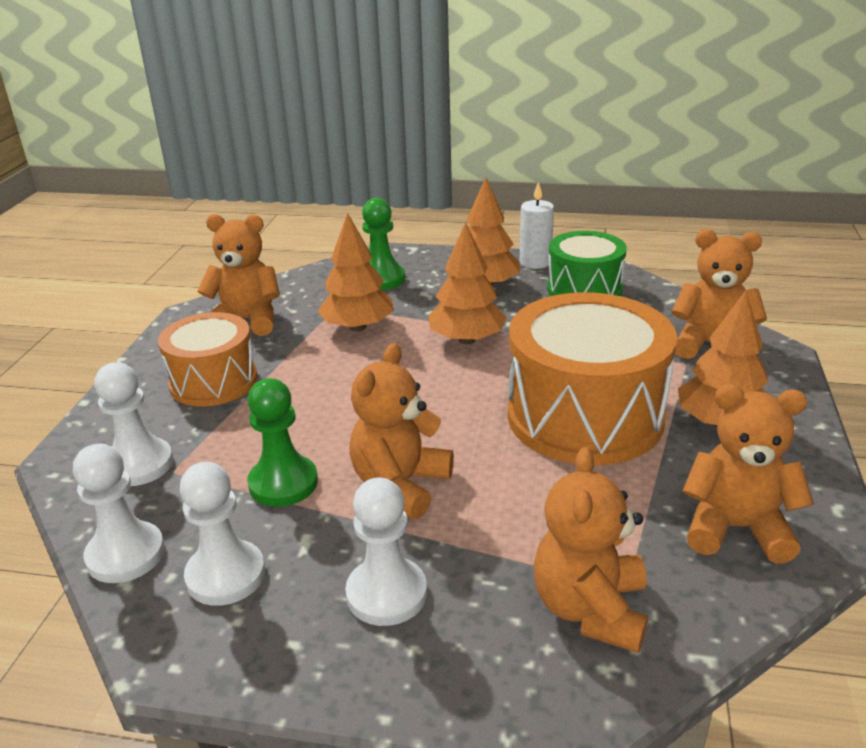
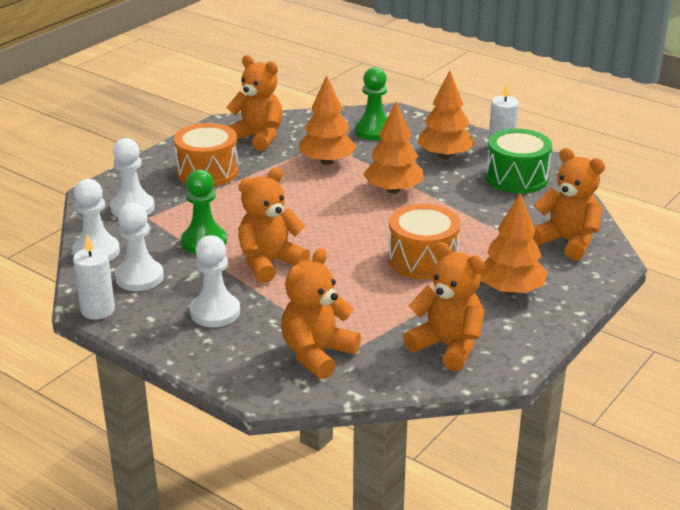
camera: 25 degrees right, 0 degrees up
orange drum [508,292,677,465] -> orange drum [388,204,460,279], size x0.61
none -> white candle [73,234,115,320]

